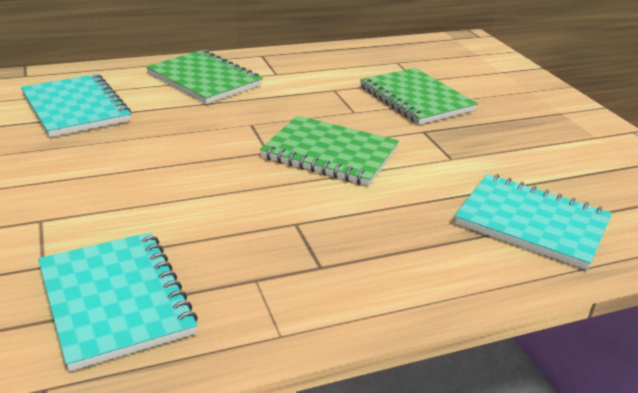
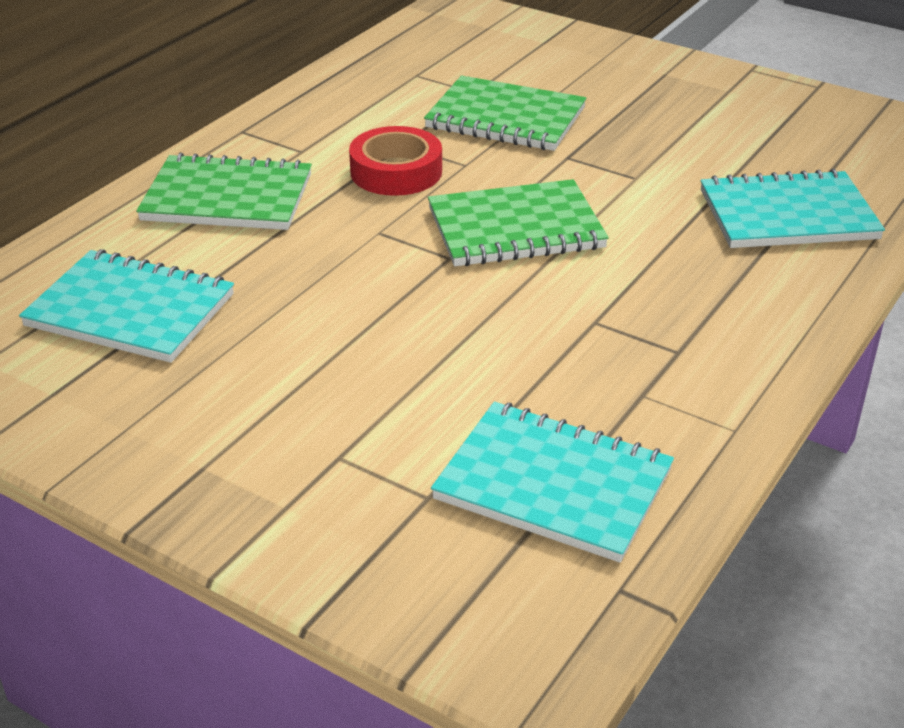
camera: 35 degrees left, 5 degrees up
none -> red tape [349,126,442,196]

